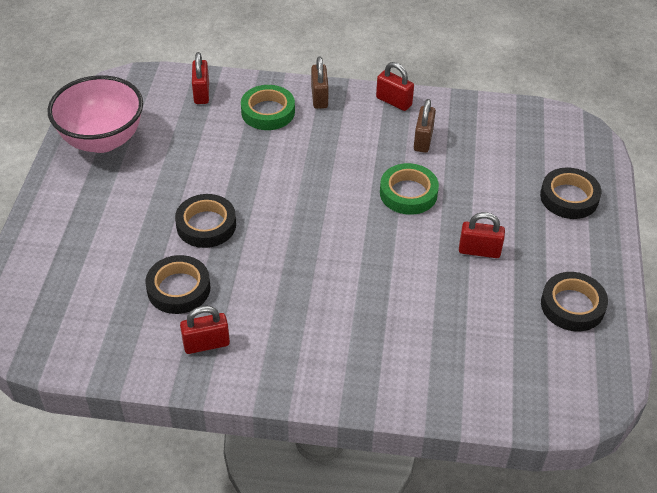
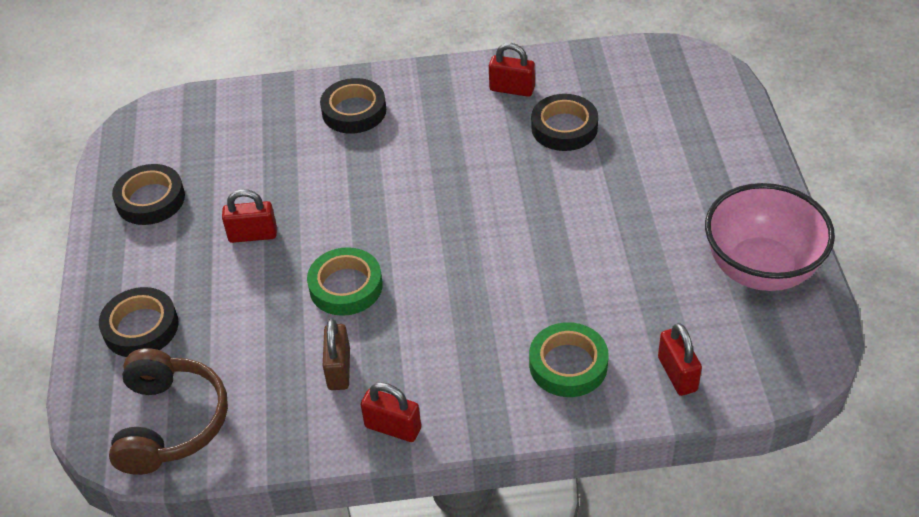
camera: 170 degrees right, 0 degrees up
black tape [175,194,236,248] -> black tape moved to [320,78,386,133]
red padlock [180,306,230,354] -> red padlock turned 45 degrees clockwise [489,43,535,97]
brown padlock [311,57,329,109] -> none
none -> brown headphones [109,348,228,475]

